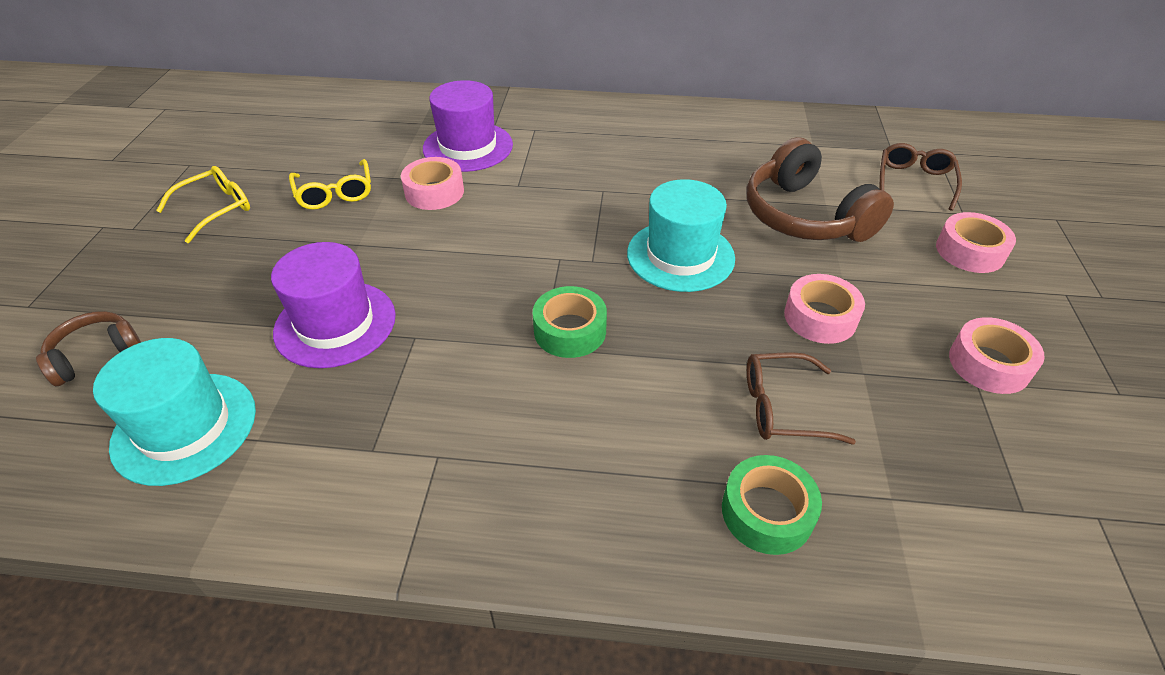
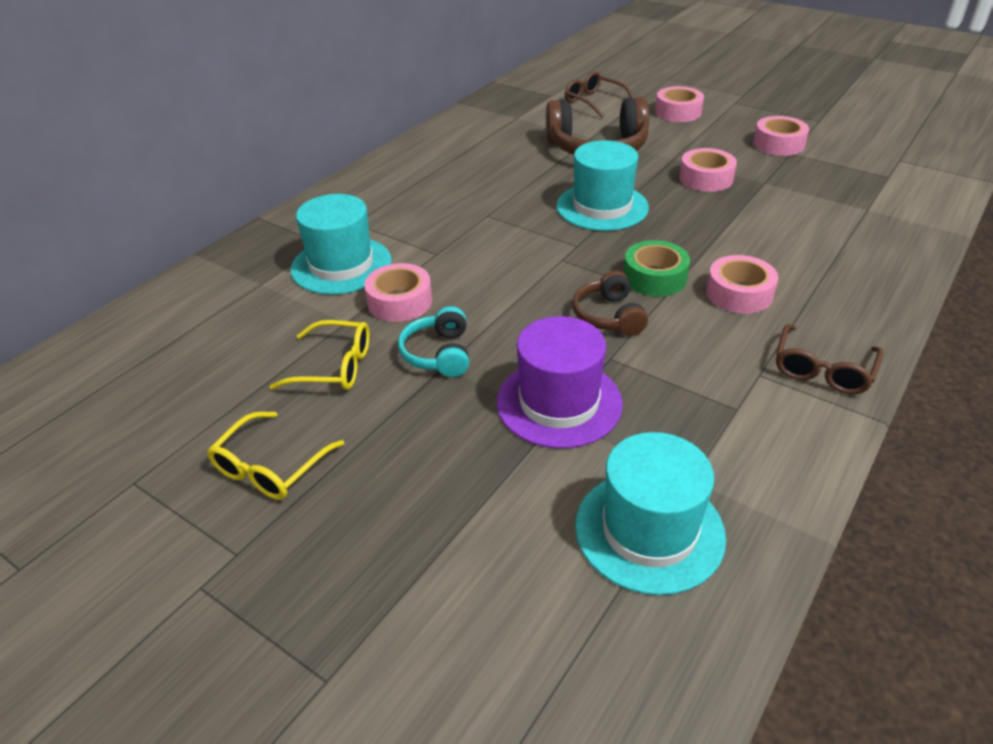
camera: 60 degrees left, 5 degrees down
brown headphones [36,311,141,386] -> brown headphones moved to [572,270,648,336]
yellow glasses [156,166,250,243] -> yellow glasses turned 135 degrees counterclockwise [207,411,345,500]
purple hat [423,80,513,172] -> turquoise hat [290,194,392,295]
green tape [722,455,822,555] -> none
brown glasses [747,352,856,444] -> brown glasses moved to [776,324,883,394]
none -> turquoise headphones [398,306,469,377]
none -> pink tape [706,255,778,314]

